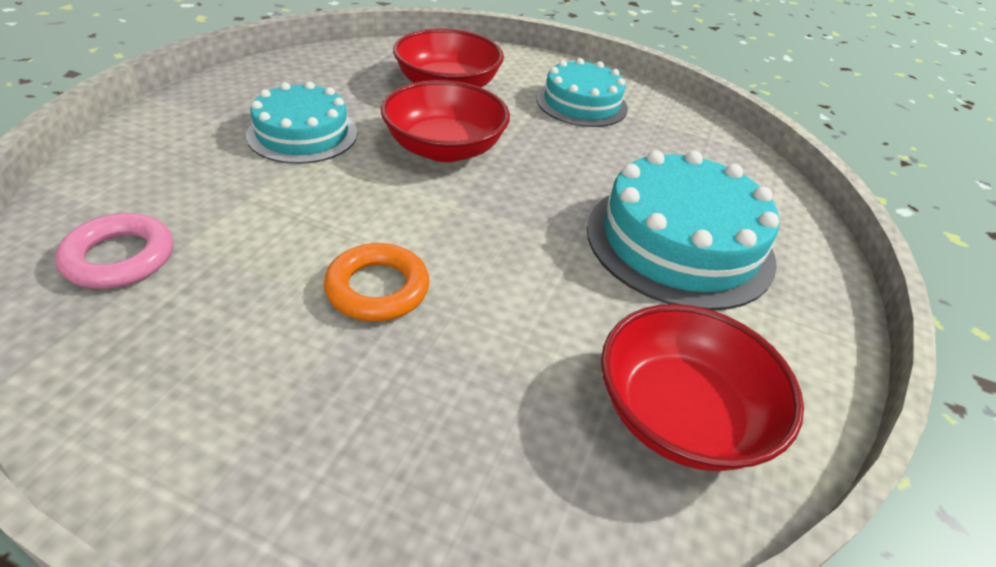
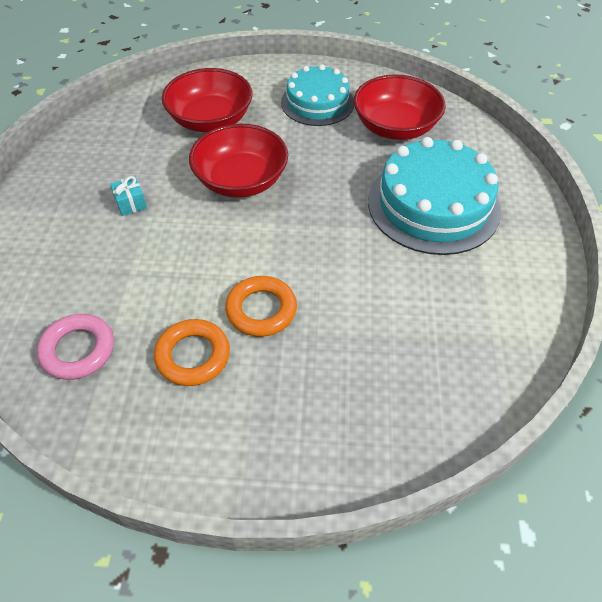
camera: 15 degrees left, 10 degrees up
turquoise cake [246,82,357,164] -> turquoise gift [110,176,147,216]
red bowl [601,304,804,471] -> red bowl moved to [354,74,446,140]
none -> orange ring [154,319,230,386]

